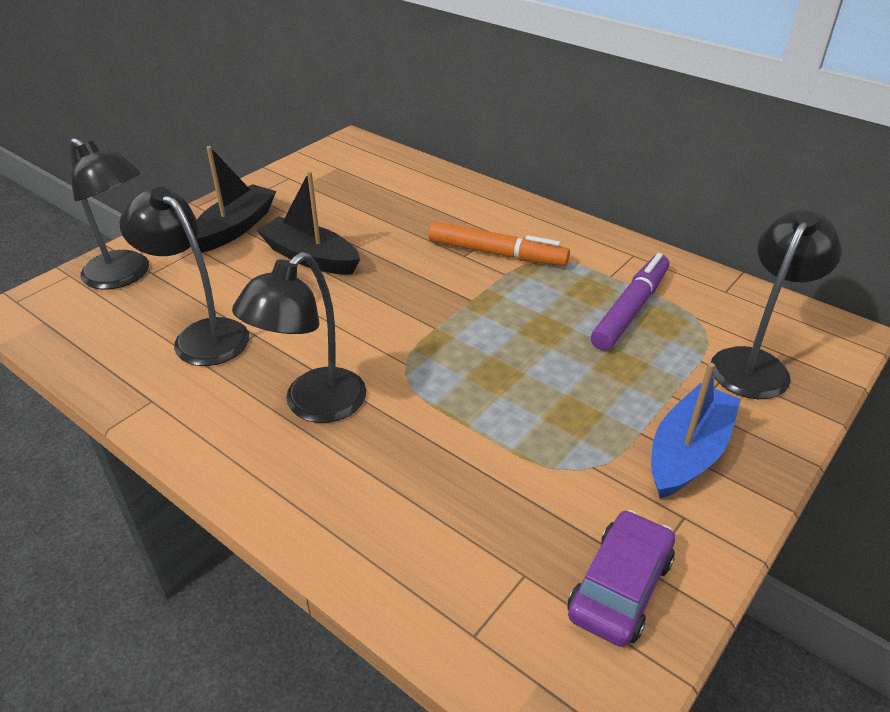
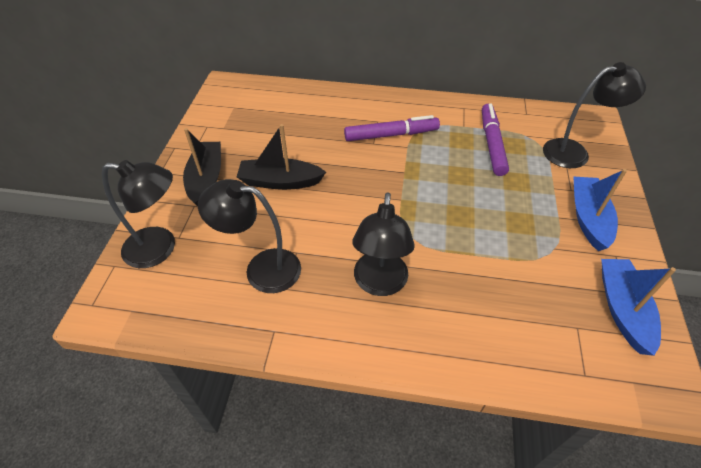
camera: 30 degrees left, 10 degrees up
orange marker [428,221,570,266] -> purple marker [344,115,440,141]
purple car [567,510,675,647] -> blue boat [601,259,676,356]
black lamp [710,210,842,399] -> black lamp turned 75 degrees clockwise [543,62,646,168]

